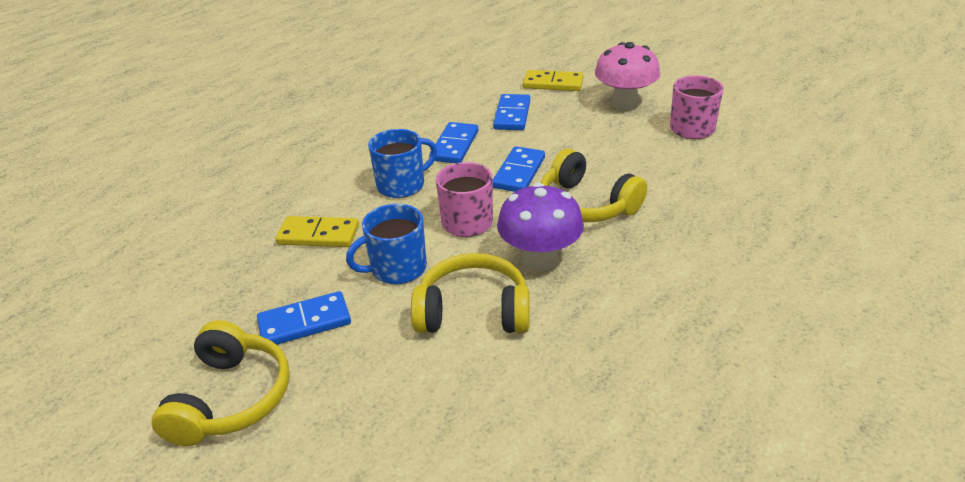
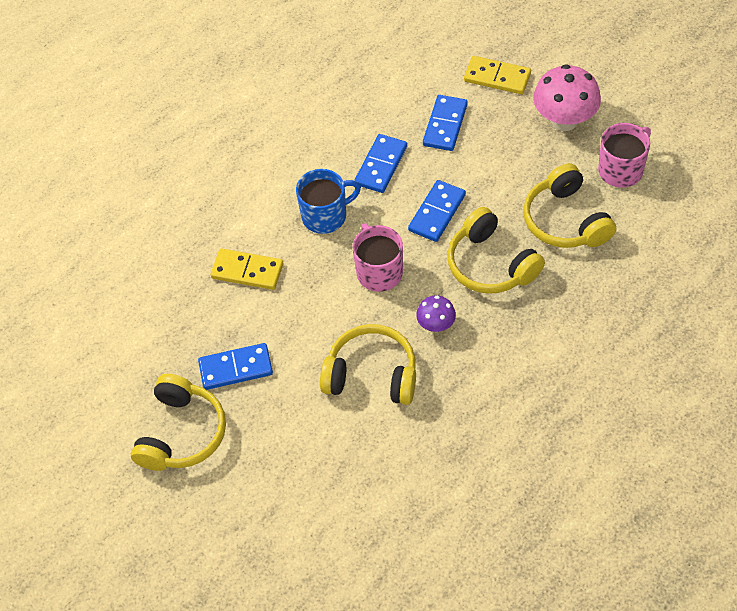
camera: 10 degrees right, 20 degrees up
blue mug [346,204,427,285] -> none
purple mushroom [497,183,584,270] -> purple mushroom [416,295,456,332], size x0.54
none -> yellow headphones [523,163,616,248]

